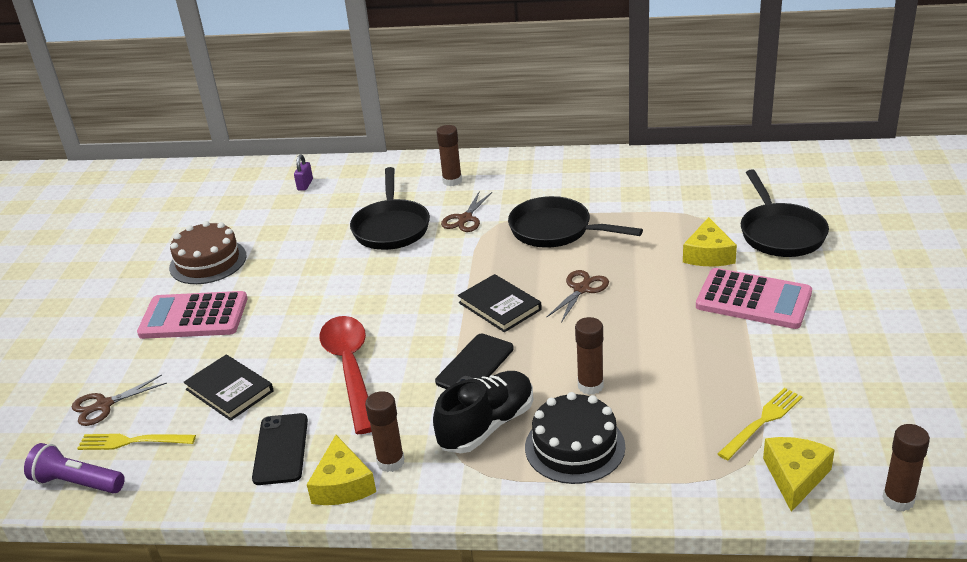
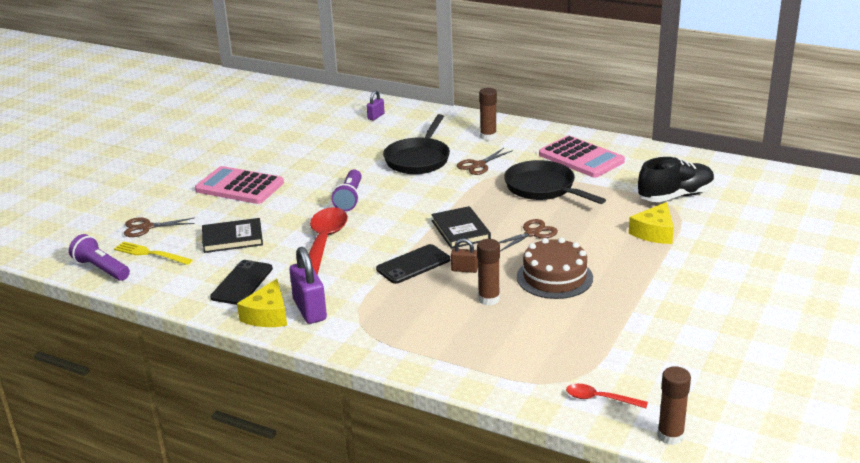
camera: 20 degrees right, 5 degrees down
brown cake [169,221,247,284] -> brown cake moved to [517,237,593,299]
black book [184,355,273,421] -> black book turned 75 degrees counterclockwise [202,218,263,253]
brown glue stick [365,391,405,472] -> purple padlock [289,247,327,324]
black shoe [433,371,534,453] -> black shoe moved to [638,157,715,202]
black cake [525,392,625,484] -> none
pink calculator [696,268,812,329] -> pink calculator moved to [539,136,625,178]
yellow fork [718,388,802,460] -> none
black pan [741,169,829,257] -> none
yellow cheese [763,437,835,512] -> red spoon [566,384,648,408]
none -> purple flashlight [331,170,362,211]
none -> brown padlock [451,238,478,273]

